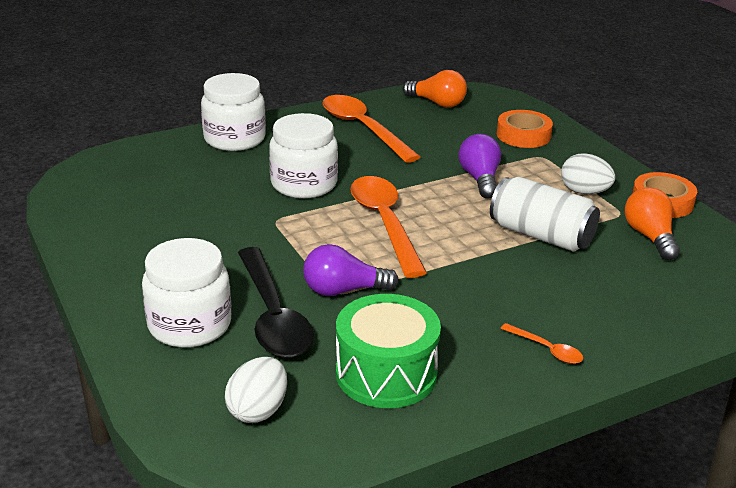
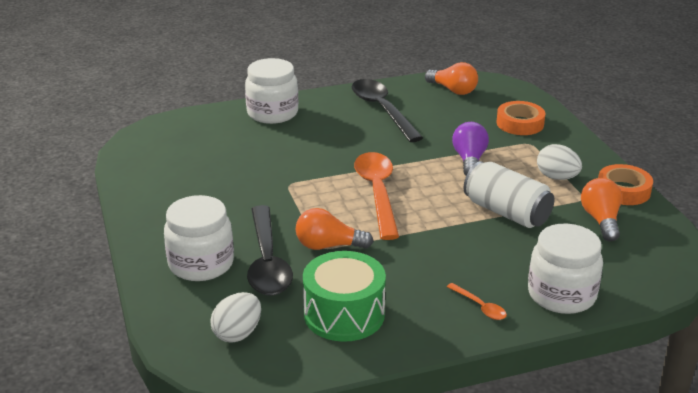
camera: 10 degrees right, 0 degrees up
white jar [269,113,338,199] -> white jar moved to [528,224,603,314]
purple light bulb [303,244,399,296] -> orange light bulb [296,208,373,250]
orange spoon [323,95,420,163] -> black spoon [352,79,423,142]

